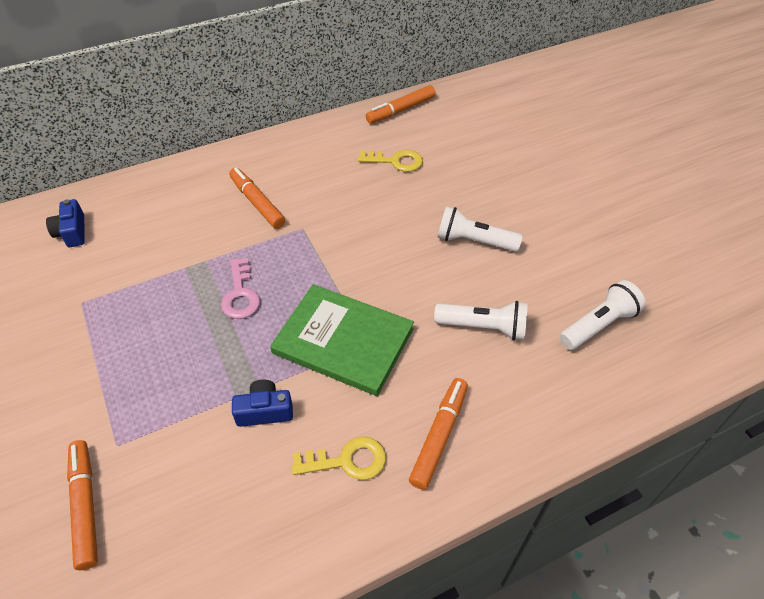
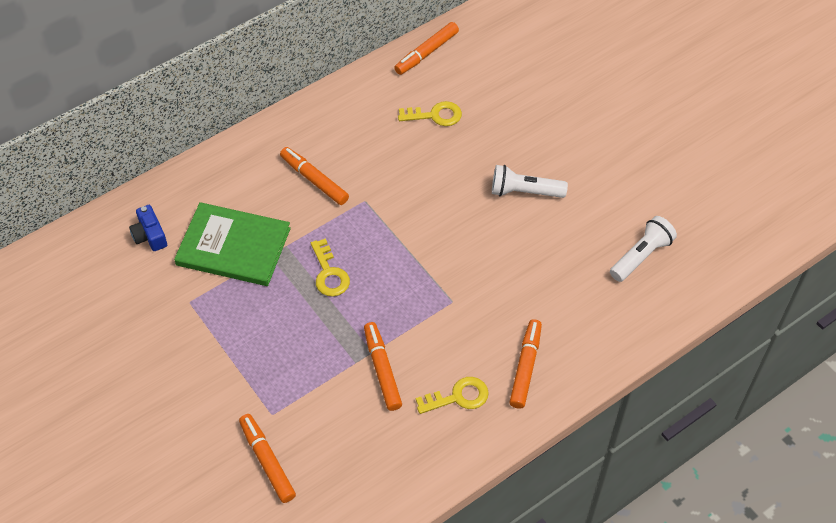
camera: 10 degrees left, 5 degrees up
pink key [221,258,260,319] -> yellow key [311,239,350,297]
blue camera [232,380,293,427] -> orange marker [364,322,402,411]
green book [270,284,414,396] -> green book moved to [174,202,291,286]
white flashlight [434,301,528,340] -> none

